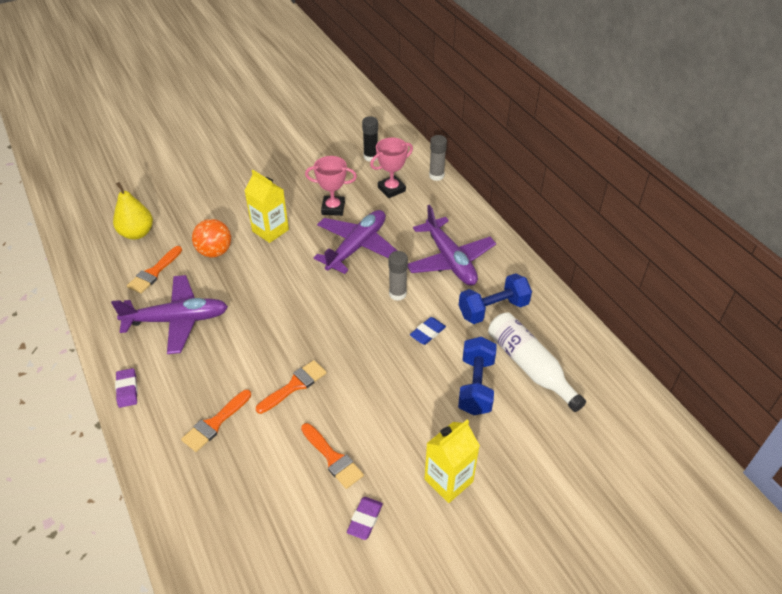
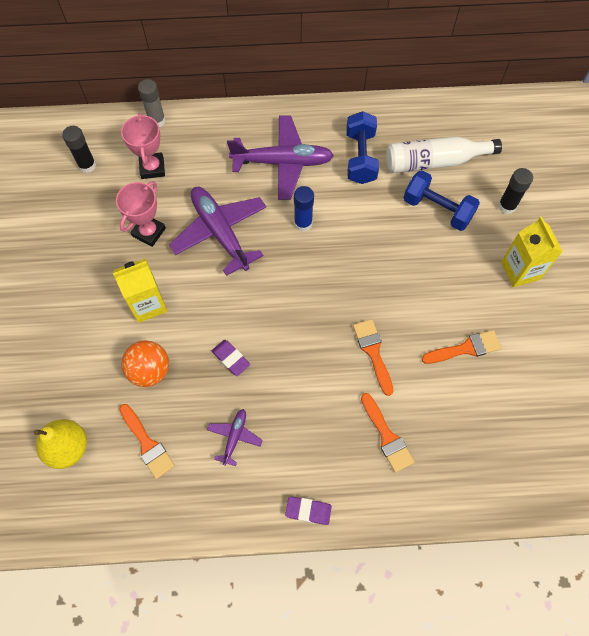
camera: 65 degrees left, 20 degrees up
purple plane [111,275,228,354] -> purple plane [207,409,263,466], size x0.48
purple eraser [347,497,383,540] -> purple eraser moved to [212,340,250,376]
grey glue stick [389,251,408,301] -> blue glue stick [294,186,314,232]
blue eraser [410,317,446,345] -> none
none -> black glue stick [498,168,533,214]

